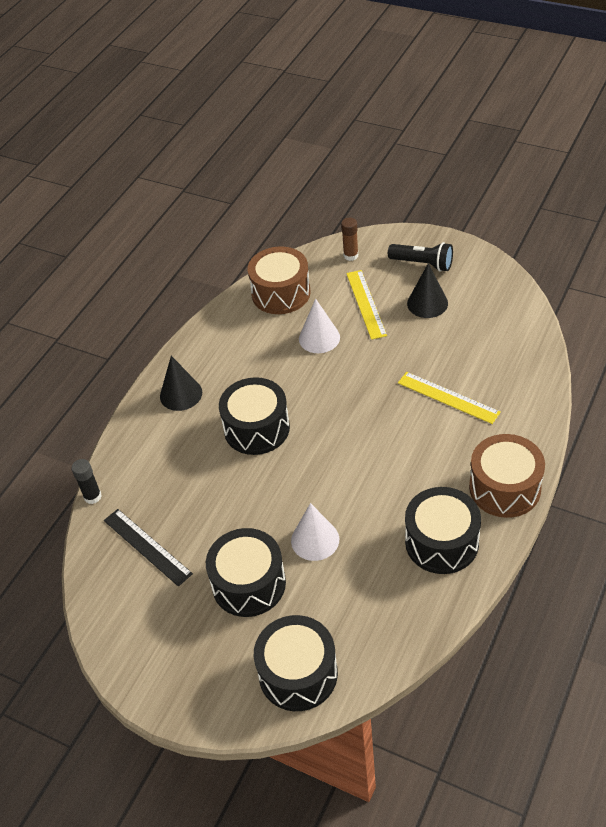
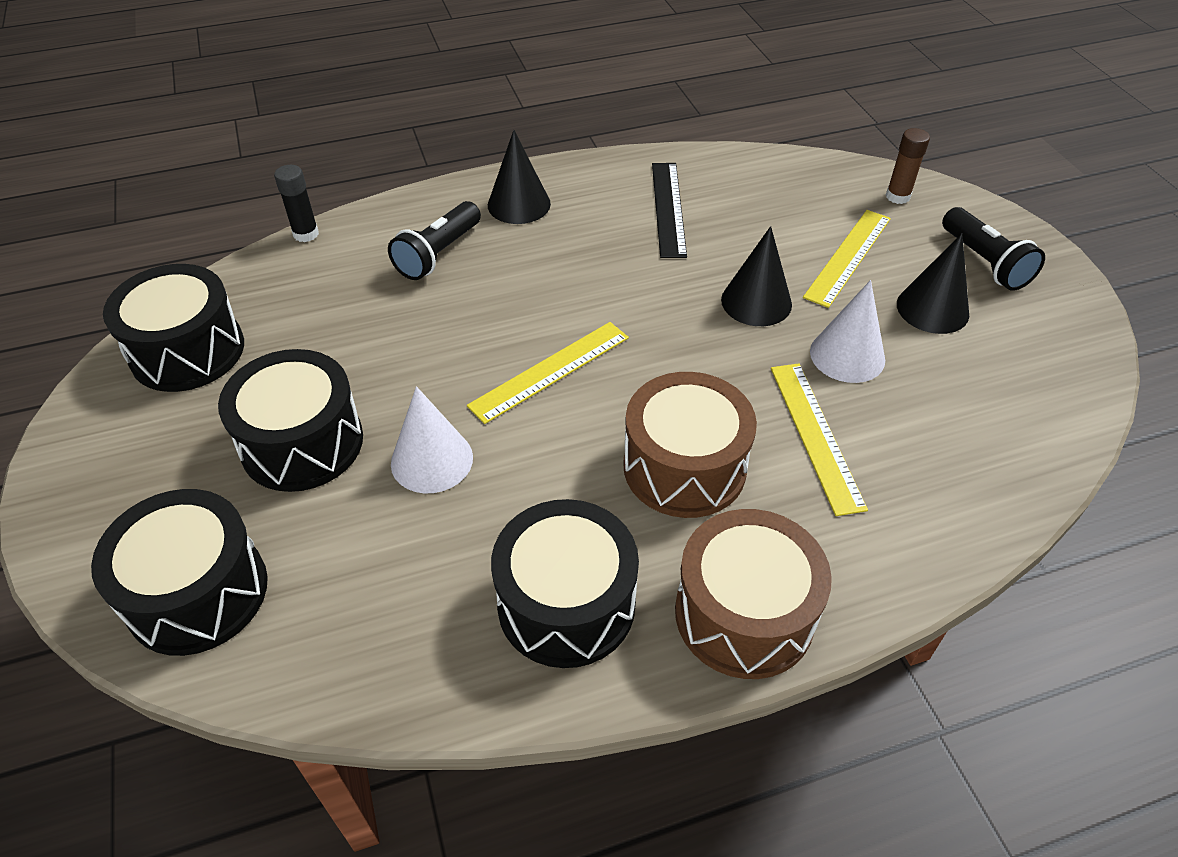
camera: 40 degrees right, 0 degrees up
black ruler [104,509,193,587] -> black ruler moved to [652,163,687,258]
black drum [219,377,290,455] -> black drum moved to [103,264,244,392]
brown drum [248,246,311,314] -> brown drum moved to [623,372,757,518]
white cone [299,298,340,353] -> white cone moved to [810,280,885,383]
none -> black flashlight [388,201,481,280]
none -> yellow ruler [467,322,629,424]
none -> black cone [721,226,792,326]

